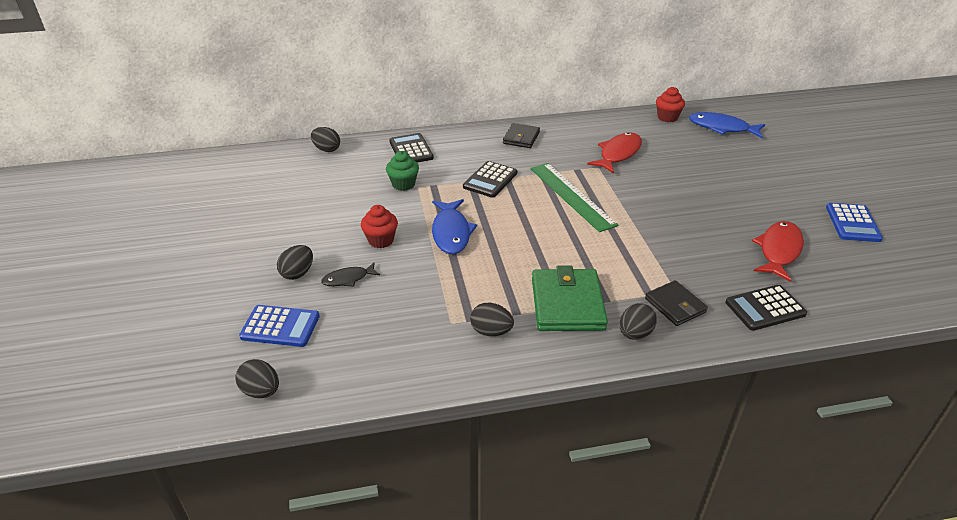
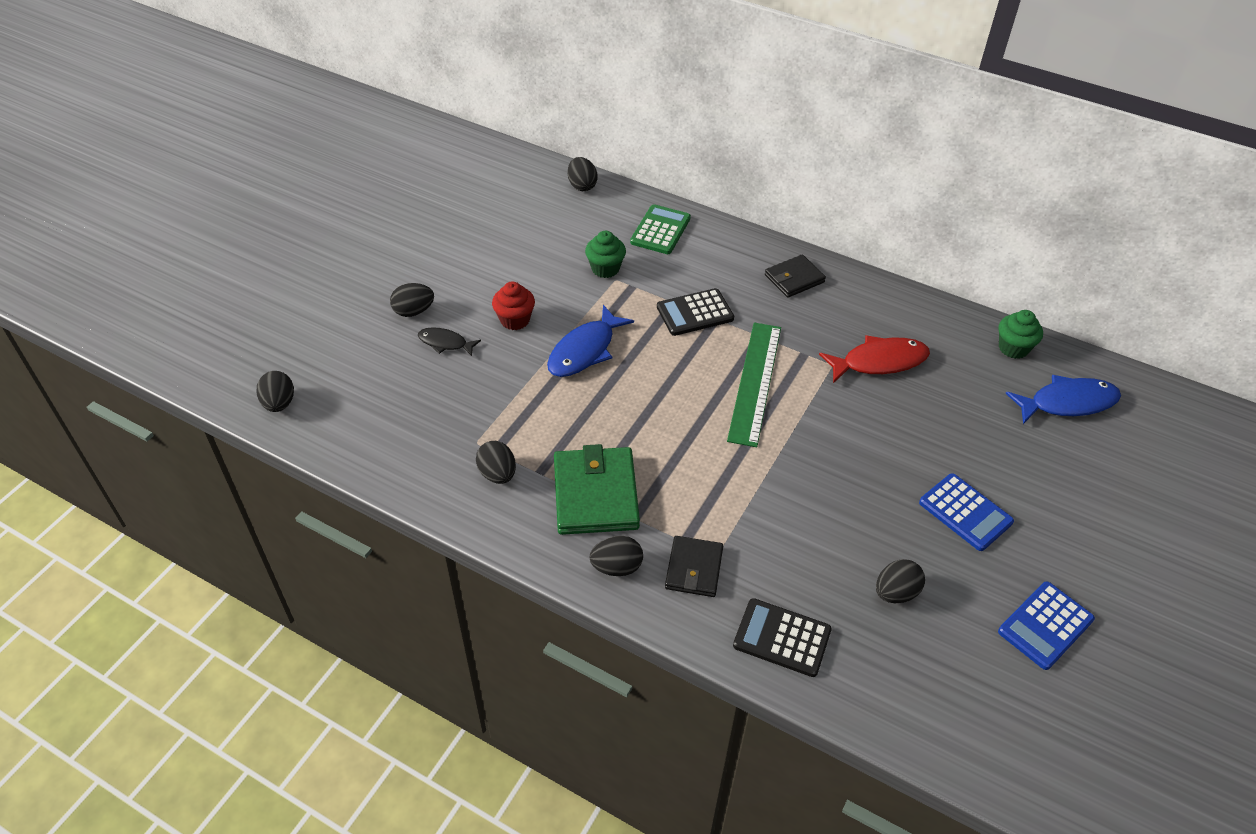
camera: 40 degrees right, 10 degrees up
blue calculator [239,305,320,347] -> blue calculator moved to [919,473,1014,551]
black calculator [389,133,434,163] -> green calculator [630,204,691,254]
green wallet [532,265,608,331] -> green wallet turned 45 degrees counterclockwise [554,444,640,535]
red cupcake [656,87,685,122] -> green cupcake [999,310,1043,359]
blue fish [689,112,765,138] -> blue fish turned 105 degrees clockwise [1005,375,1121,424]
red fish [752,221,804,282] -> black egg [876,559,925,603]

